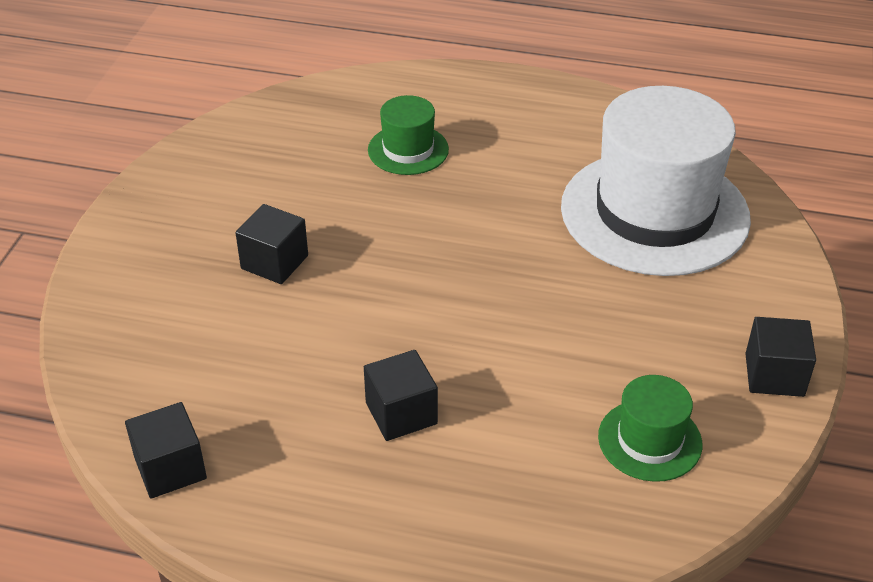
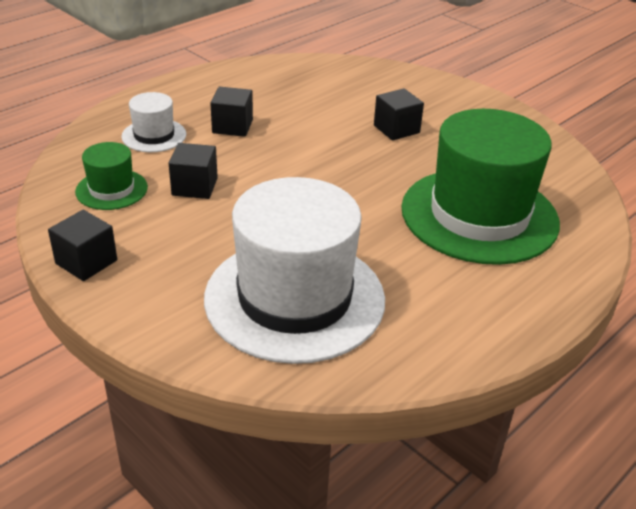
camera: 120 degrees right, 5 degrees down
black cube [125,402,207,499] -> black cube moved to [169,143,218,199]
green hat [368,95,449,175] -> green hat [401,109,560,265], size x2.19
none -> white hat [121,92,186,152]

